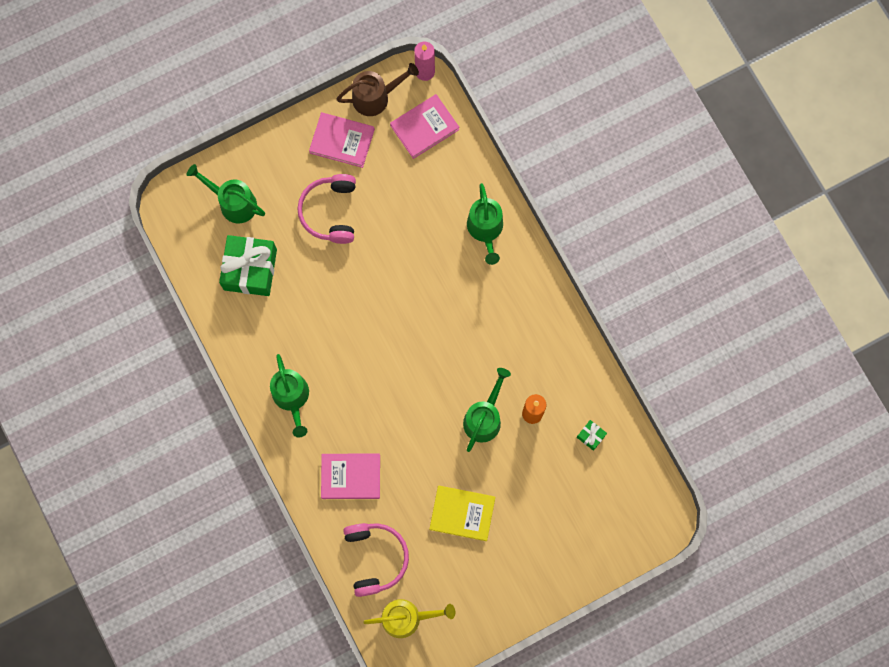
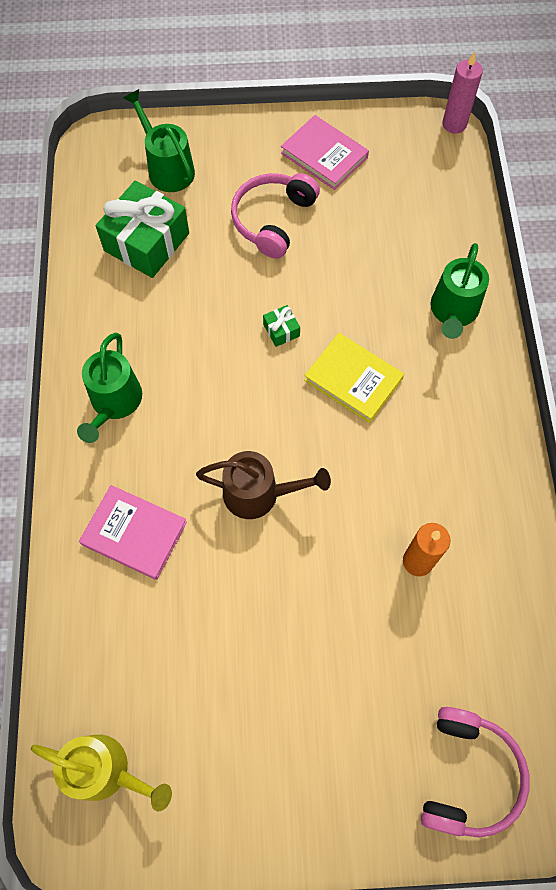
camera: 25 degrees right, 10 degrees down
brown watering can [336,63,419,116] -> brown watering can moved to [196,451,331,519]
pink headphones [343,523,409,597] -> pink headphones moved to [421,707,530,837]
pink book [390,94,459,159] -> none
yellow book [430,486,495,541] -> yellow book moved to [304,333,404,423]
green watering can [463,368,511,452] -> none
green gift [577,420,607,451] -> green gift moved to [263,305,300,347]

